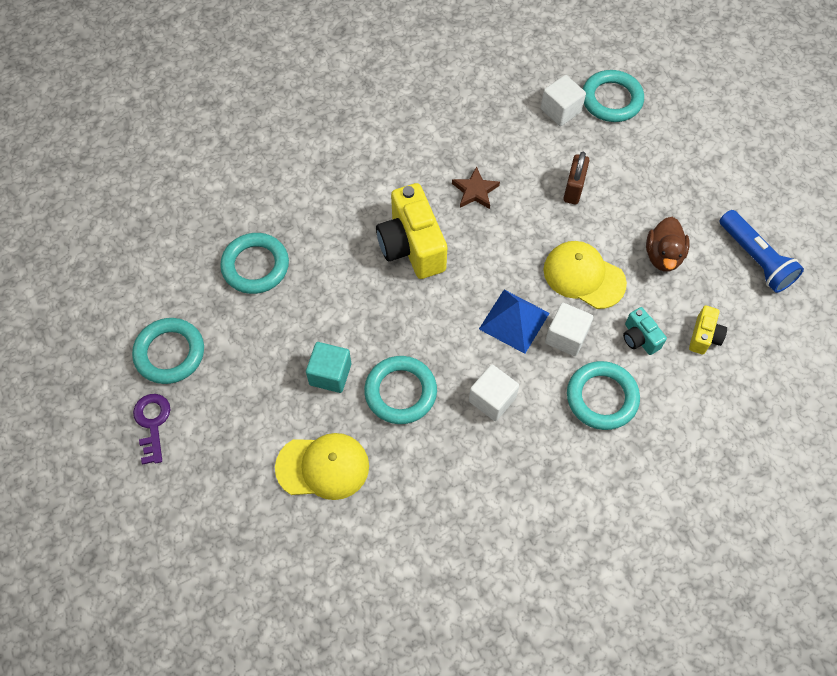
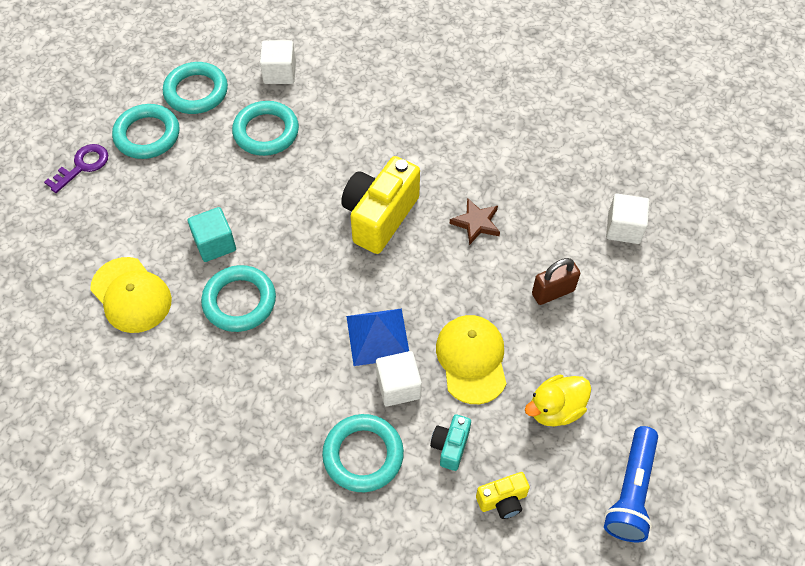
camera: 50 degrees right, 5 degrees down
white cube [469,365,519,421] -> white cube moved to [260,40,296,84]
turquoise ring [583,70,644,122] -> turquoise ring moved to [163,62,228,114]
brown duck [646,217,690,272] -> yellow duck [525,375,591,427]

